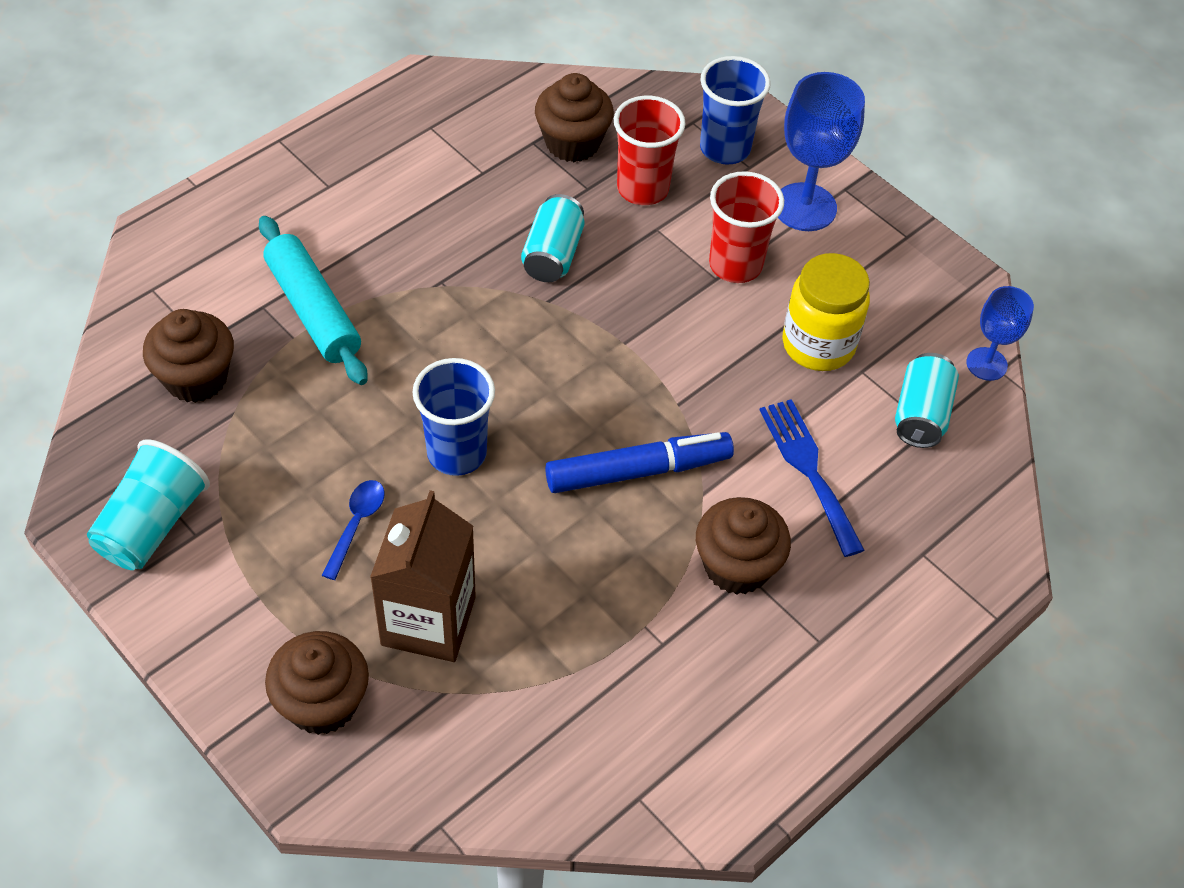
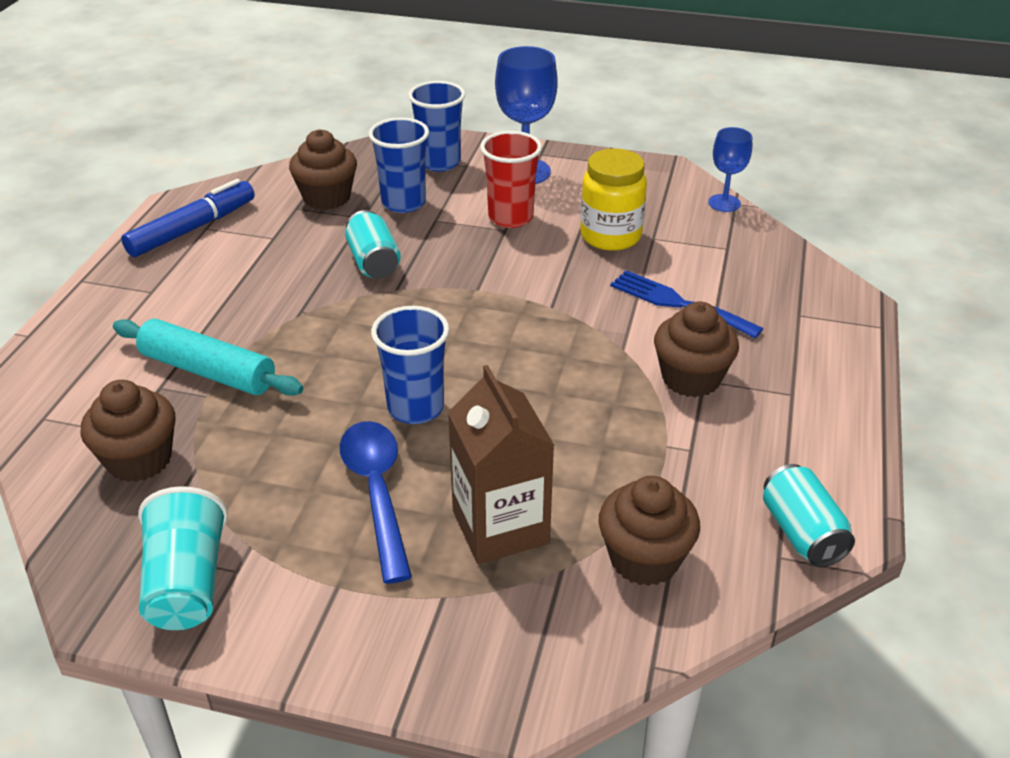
camera: 30 degrees left, 15 degrees down
brown cupcake [265,631,369,735] -> brown cupcake moved to [599,476,700,586]
blue spoon [321,480,385,580] -> blue spoon [340,421,412,584], size x1.79
blue marker [545,432,734,493] -> blue marker moved to [121,179,255,257]
red cup [614,96,686,205] -> blue cup [368,117,429,213]
turquoise can [895,353,959,448] -> turquoise can moved to [763,464,855,567]

